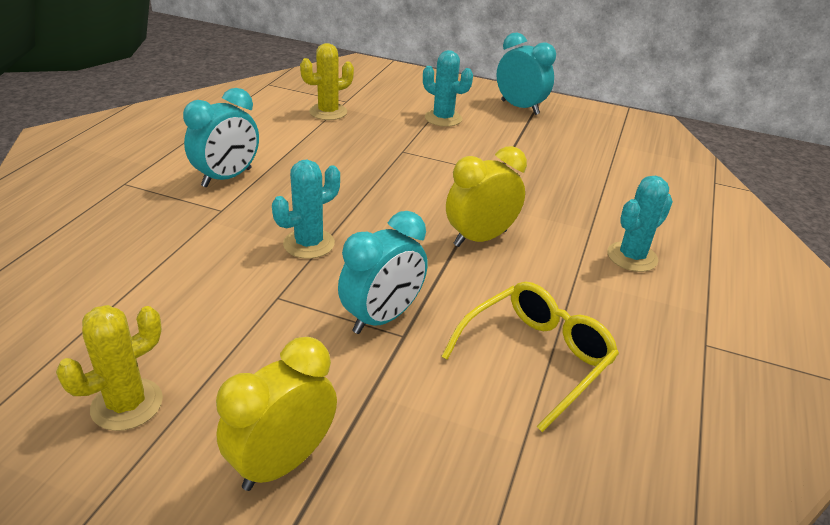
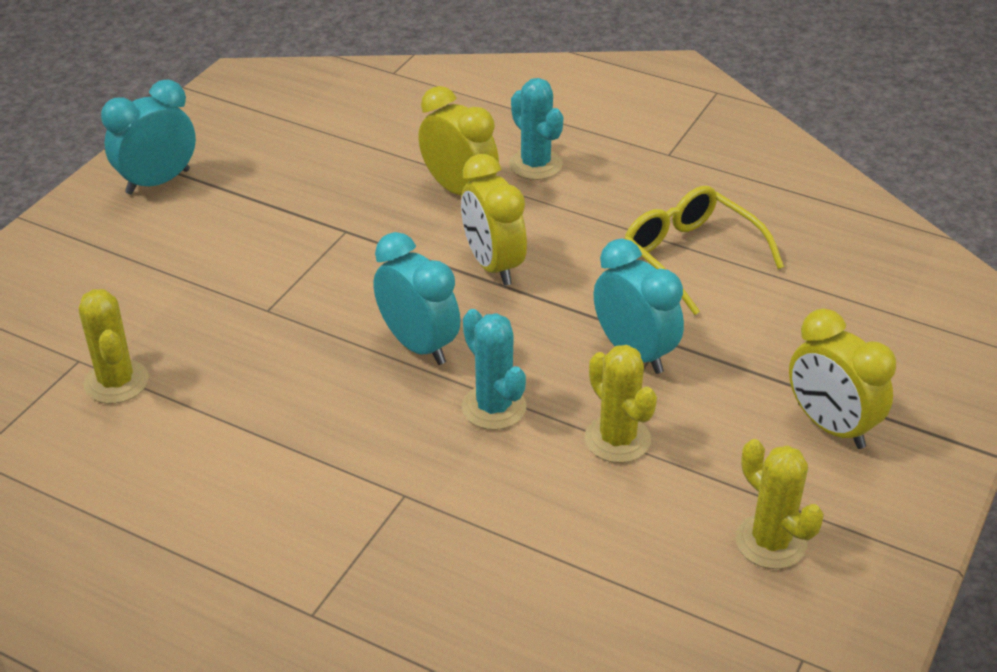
camera: 80 degrees left, 5 degrees up
turquoise clock [183,88,259,187] -> turquoise clock moved to [374,232,461,365]
turquoise cactus [423,50,473,127] -> none
none -> yellow clock [418,86,499,195]
none -> yellow cactus [585,345,657,463]

